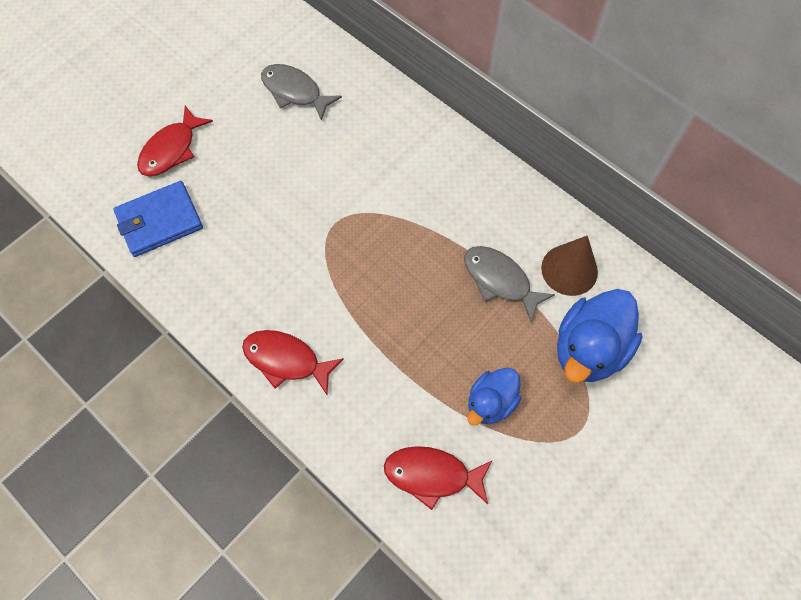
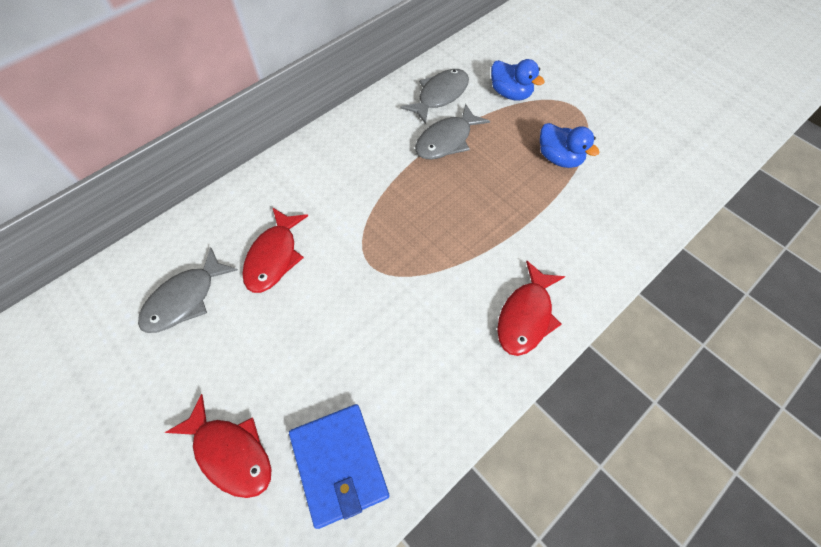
camera: 85 degrees left, 5 degrees down
red fish [384,446,493,510] -> red fish moved to [242,207,308,293]
brown cone [541,235,598,296] -> grey fish [400,69,469,124]
blue duck [557,289,643,383] -> blue duck [491,59,545,101], size x0.61

